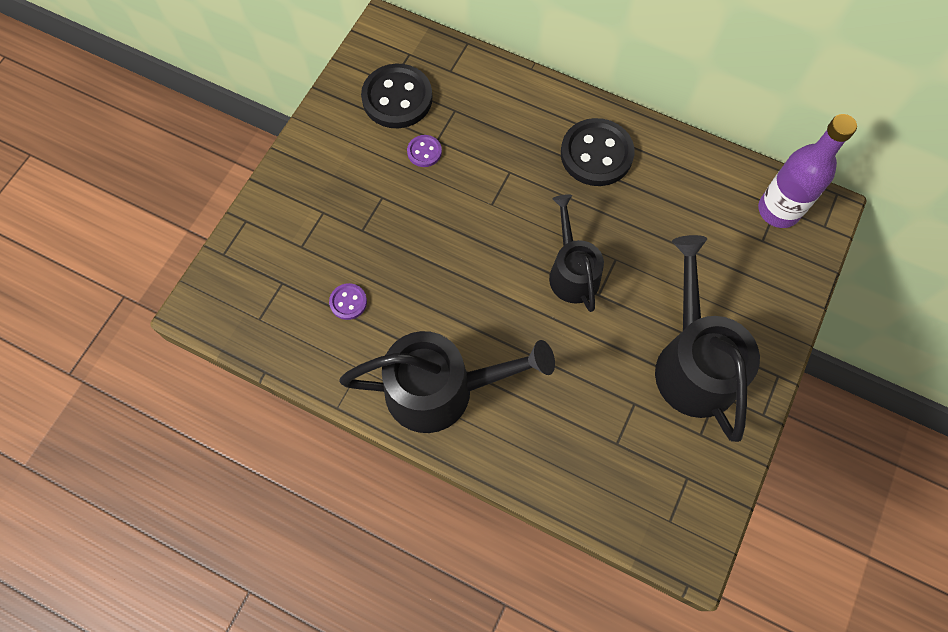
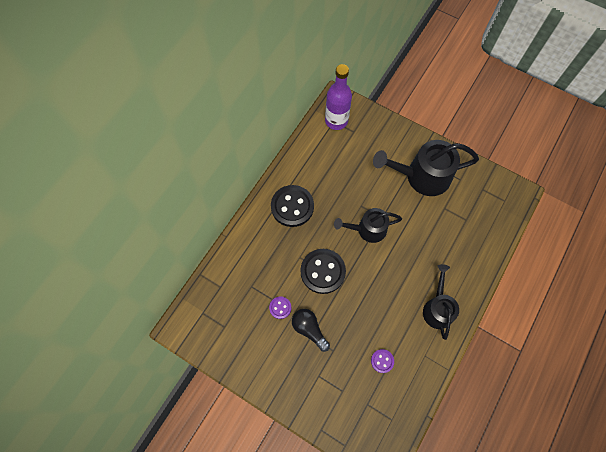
camera: 85 degrees left, 0 degrees up
black watering can [340,331,555,433] -> black watering can [423,264,459,340], size x0.63
black button [361,64,433,128] -> black button moved to [300,249,346,294]
none -> black light bulb [292,309,330,352]

